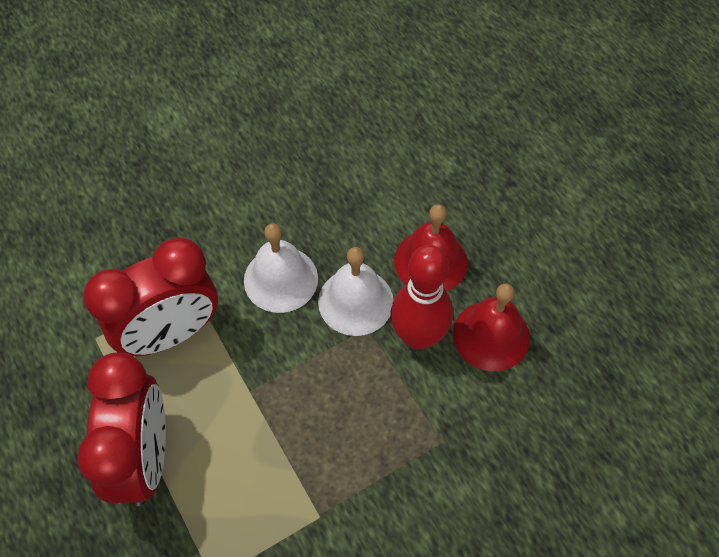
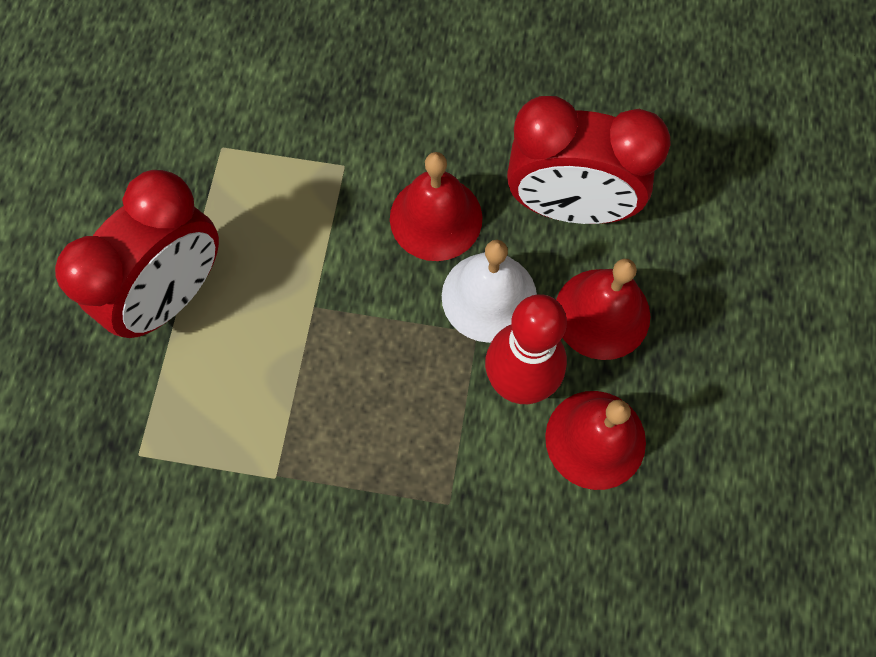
camera: 40 degrees right, 10 degrees up
red clock [83,237,218,356] -> red clock moved to [507,96,671,224]
white bell [244,223,318,313] -> red bell [390,152,482,261]

